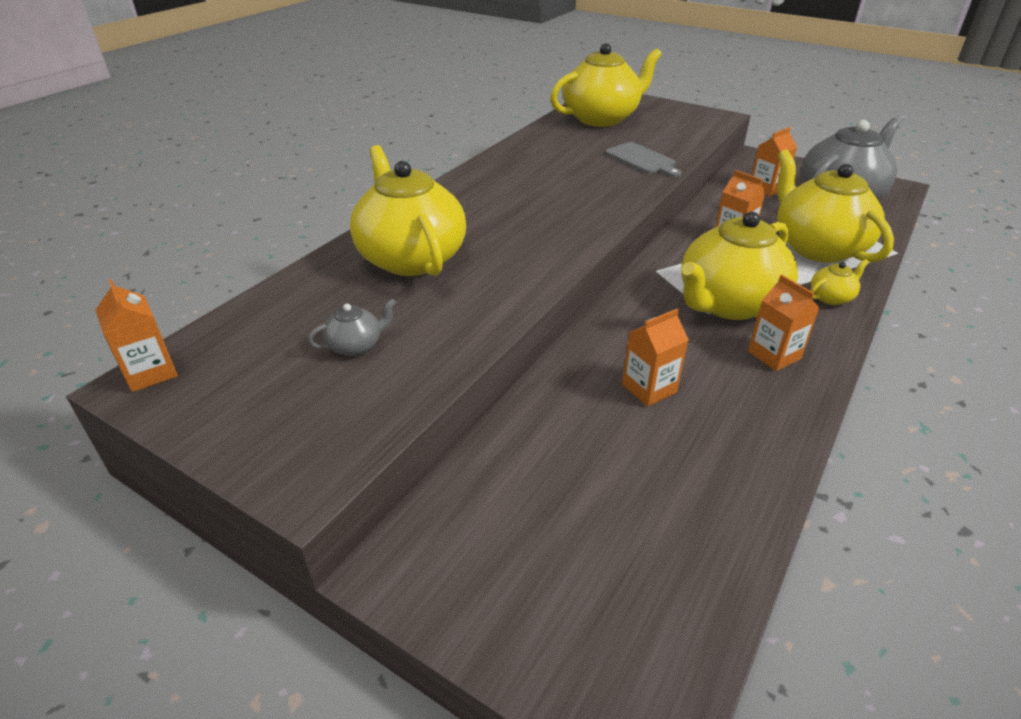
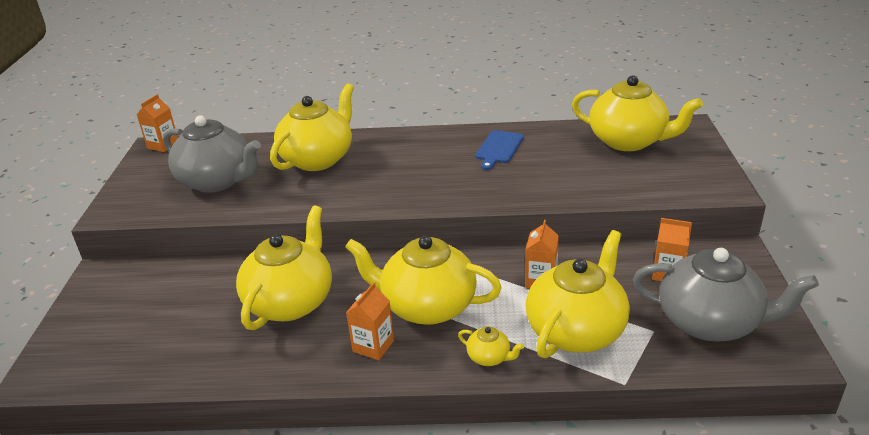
camera: 60 degrees right, 5 degrees down
grey teapot [308,298,397,356] -> grey teapot [163,115,261,193], size x2.38
grey cutting board [605,142,682,177] -> none
orange carton [622,309,689,406] -> yellow teapot [236,205,332,330]
none -> blue cutting board [475,130,524,170]

